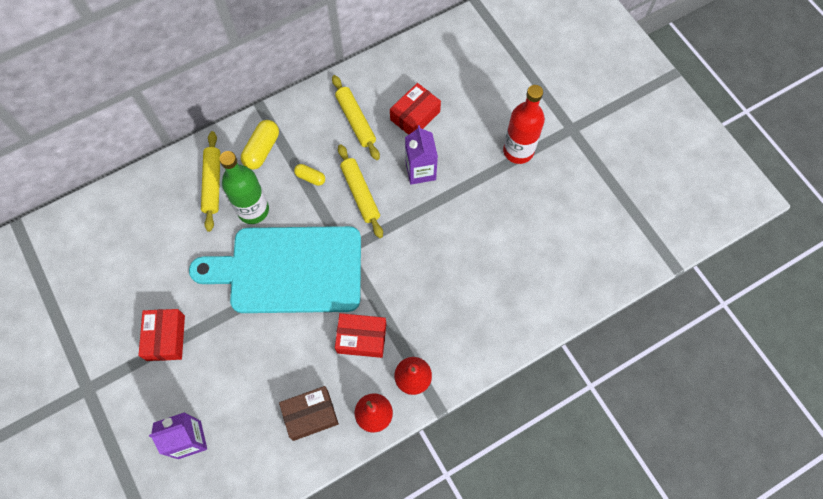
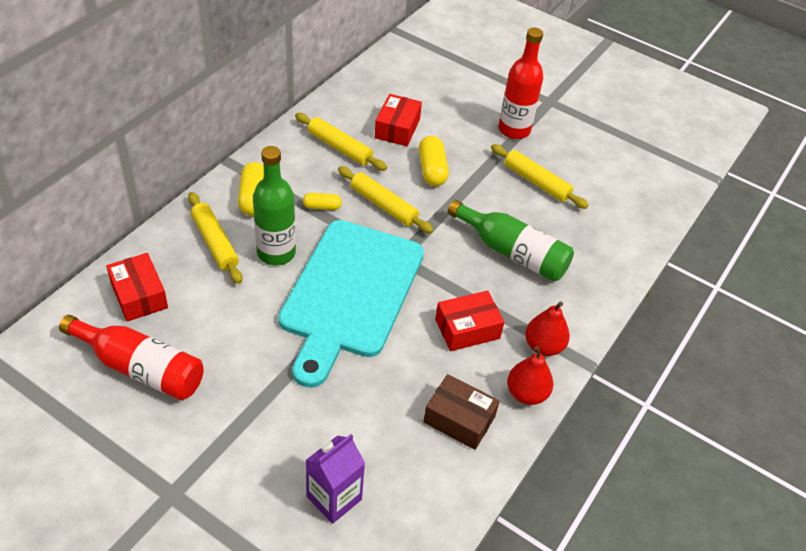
camera: 30 degrees left, 20 degrees down
red box [139,309,185,361] -> red box moved to [106,253,168,322]
turquoise cutting board [189,226,361,313] -> turquoise cutting board turned 45 degrees counterclockwise [278,220,424,388]
brown box [279,386,339,441] -> brown box turned 75 degrees clockwise [423,374,500,450]
purple carton [405,125,438,185] -> yellow capsule [419,136,449,186]
none -> red bottle [59,315,204,400]
none -> green bottle [448,200,574,282]
none -> yellow rolling pin [491,144,589,209]

